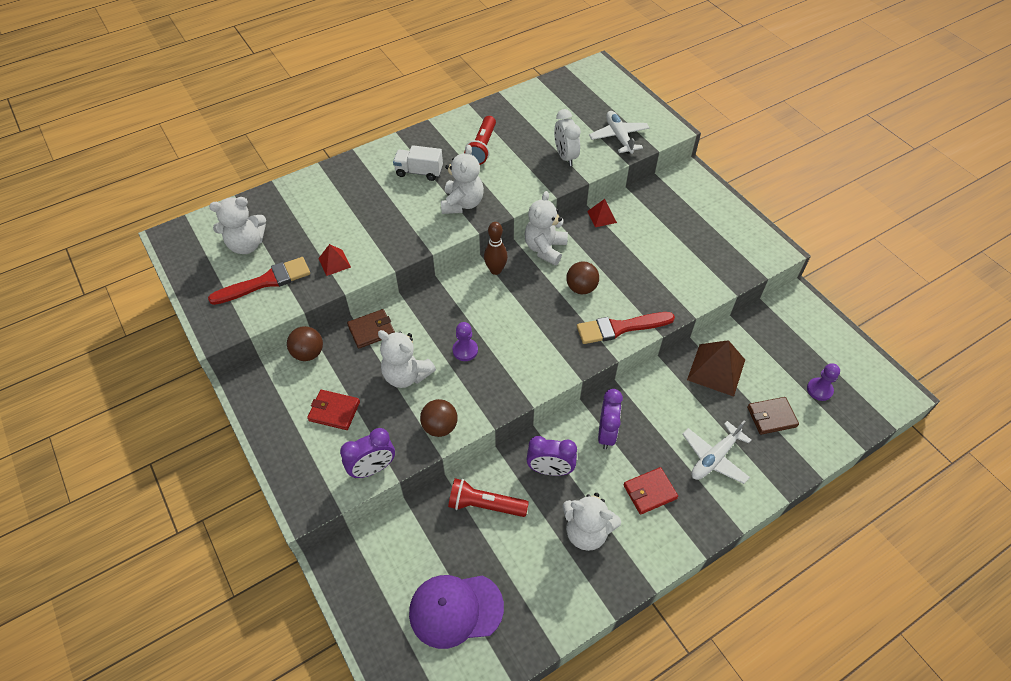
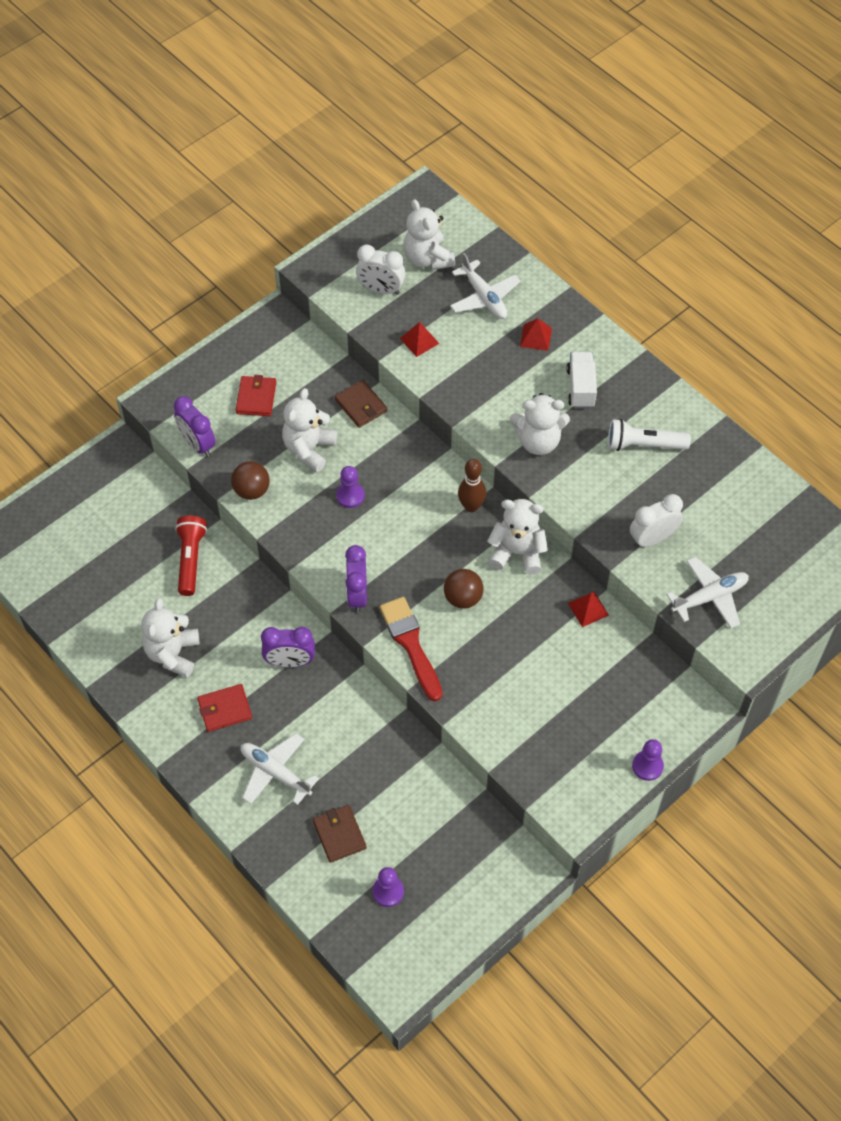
camera: 80 degrees right, 5 degrees up
red brush [208,257,310,305] -> white clock [356,245,405,295]
brown ball [287,326,323,361] -> none
purple cap [409,575,504,649] -> none
red flashlight [464,116,496,165] -> white flashlight [608,419,691,451]
purple clock [526,436,577,476] -> purple clock moved to [345,545,367,613]
red wallet [624,467,678,515] -> red wallet turned 75 degrees counterclockwise [197,684,252,732]
brown pyramid [687,340,745,397] -> none
none -> white plane [450,253,520,319]
none -> red pyramid [520,318,552,351]
none -> purple pawn [632,739,664,781]

